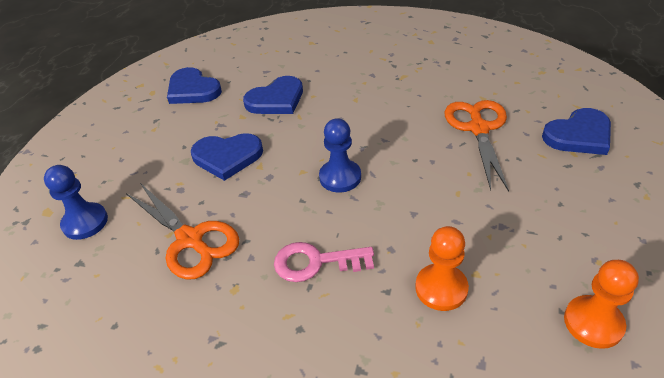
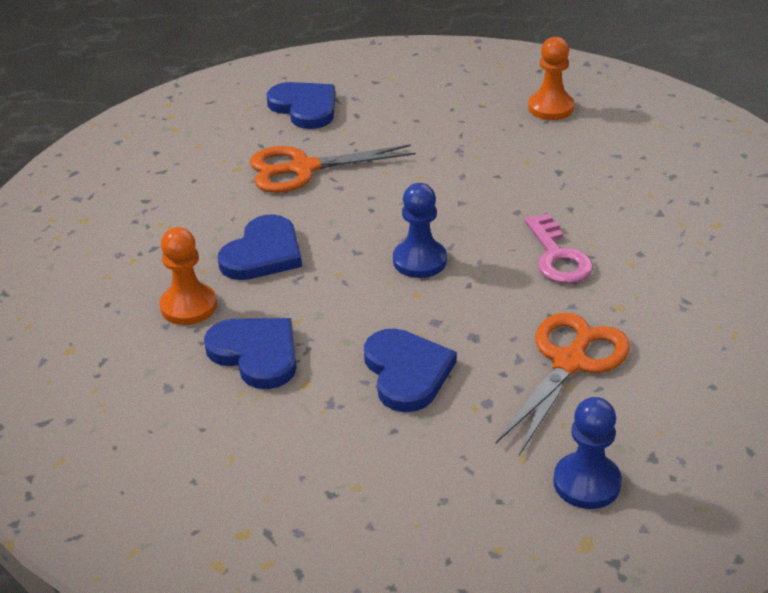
camera: 105 degrees left, 5 degrees down
blue heart [167,67,222,104] -> blue heart moved to [218,214,302,280]
orange pawn [415,226,469,311] -> orange pawn moved to [160,227,217,325]

